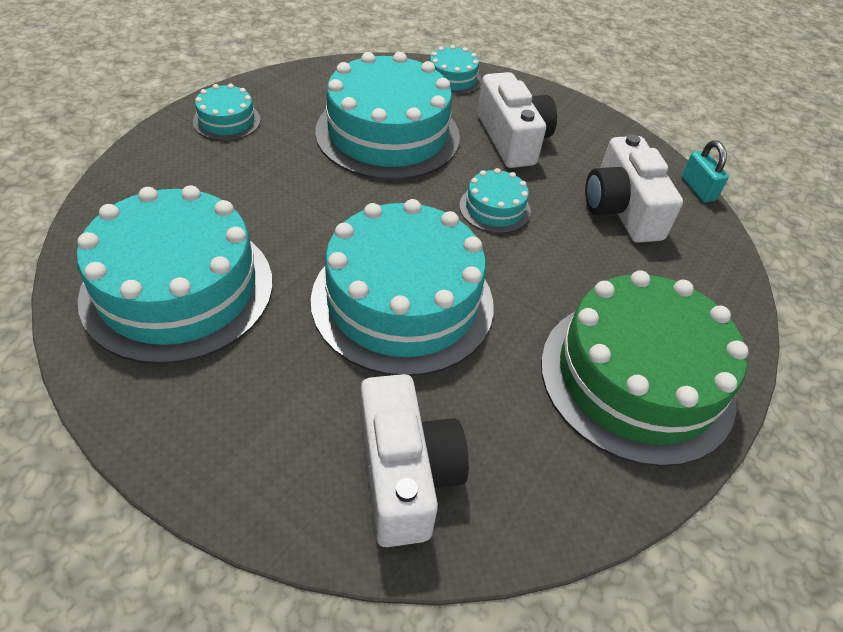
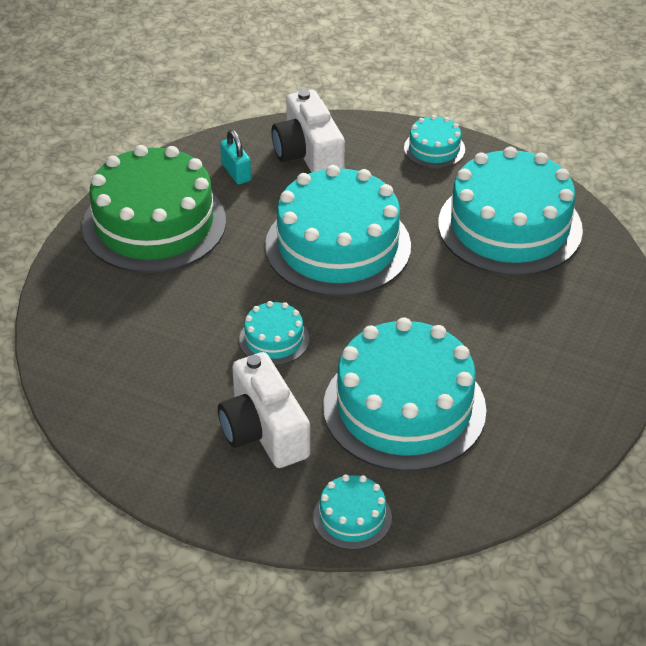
camera: 175 degrees right, 5 degrees down
turquoise cake [193,84,261,141] -> turquoise cake moved to [404,115,465,168]
white camera [585,134,683,243] -> none
turquoise padlock [682,140,729,202] -> turquoise padlock moved to [220,129,251,184]

